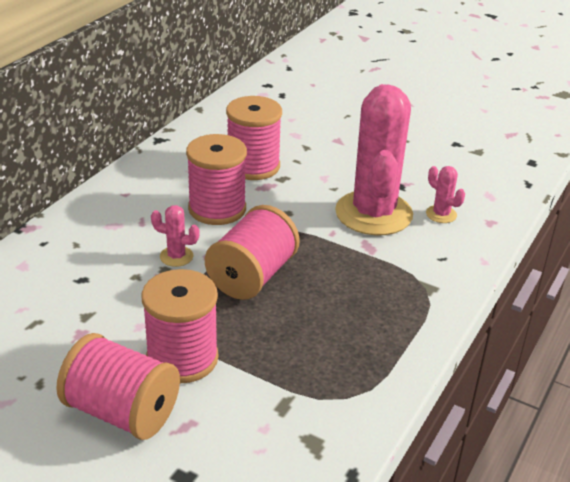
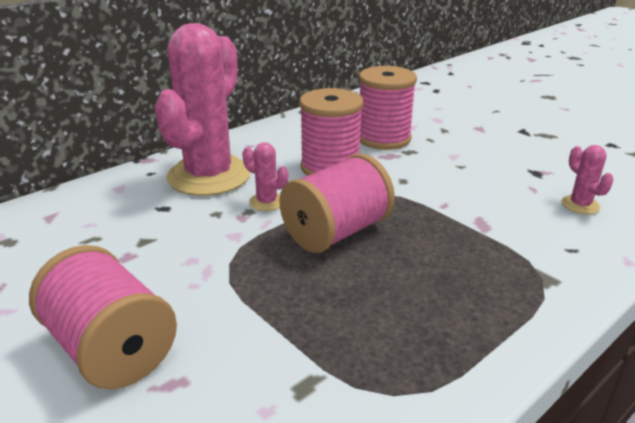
camera: 20 degrees right, 5 degrees down
pink spool [141,269,219,383] -> none
pink cactus [335,84,413,235] -> pink cactus moved to [154,23,251,196]

